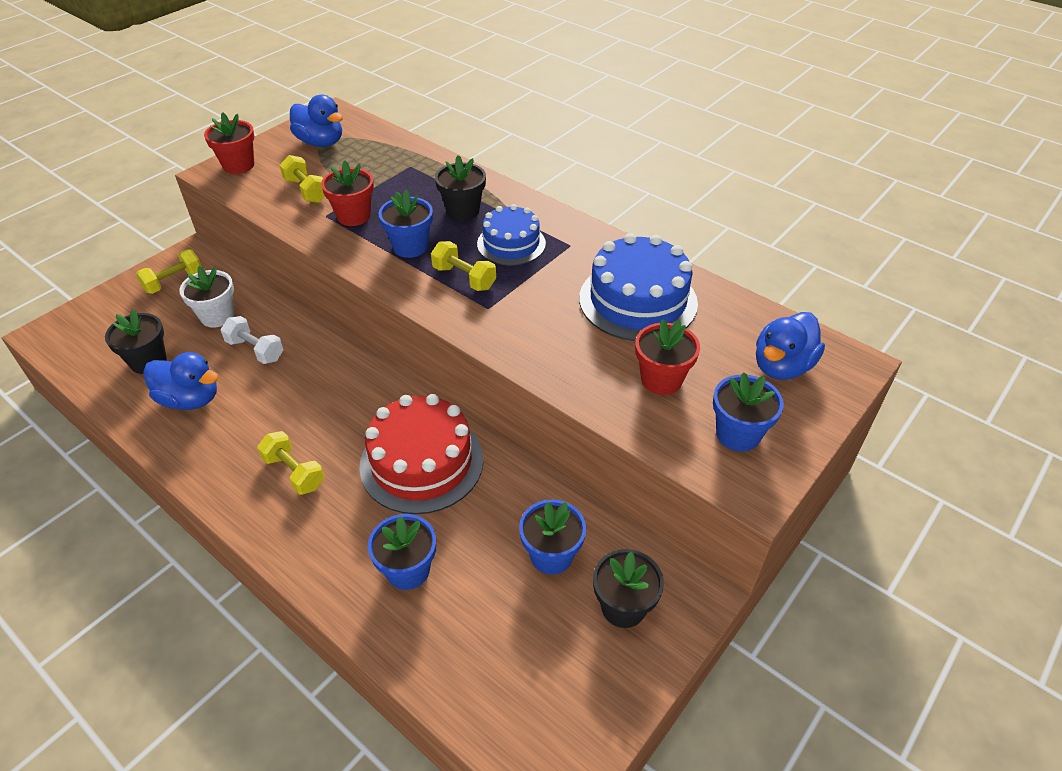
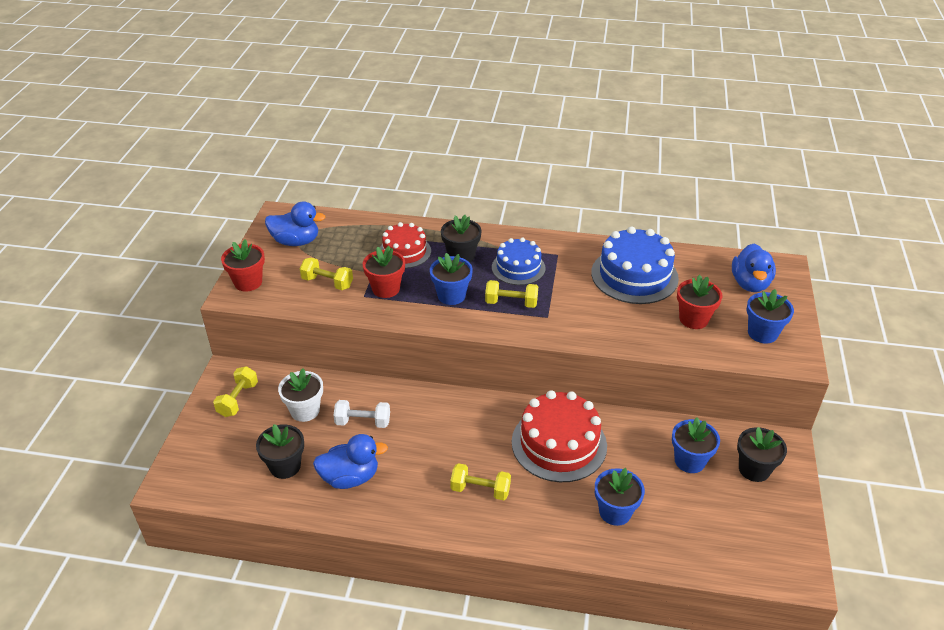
camera: 30 degrees left, 5 degrees down
none -> red cake [380,222,431,269]

